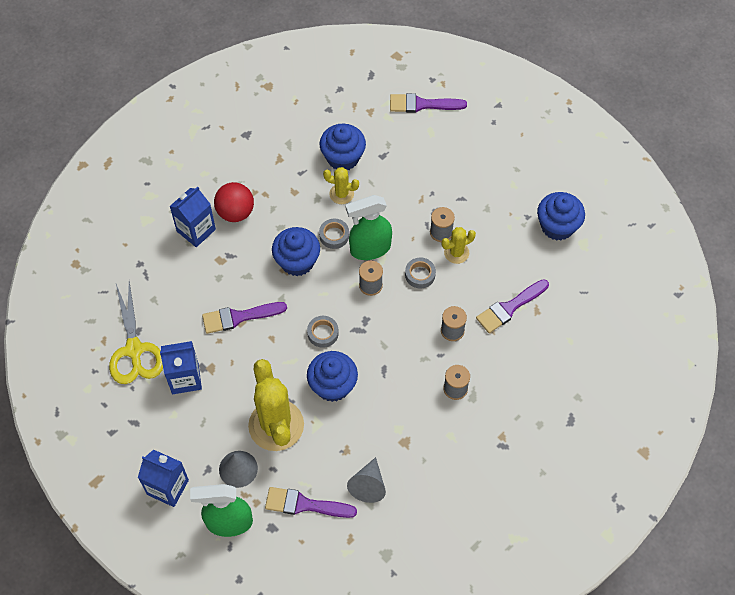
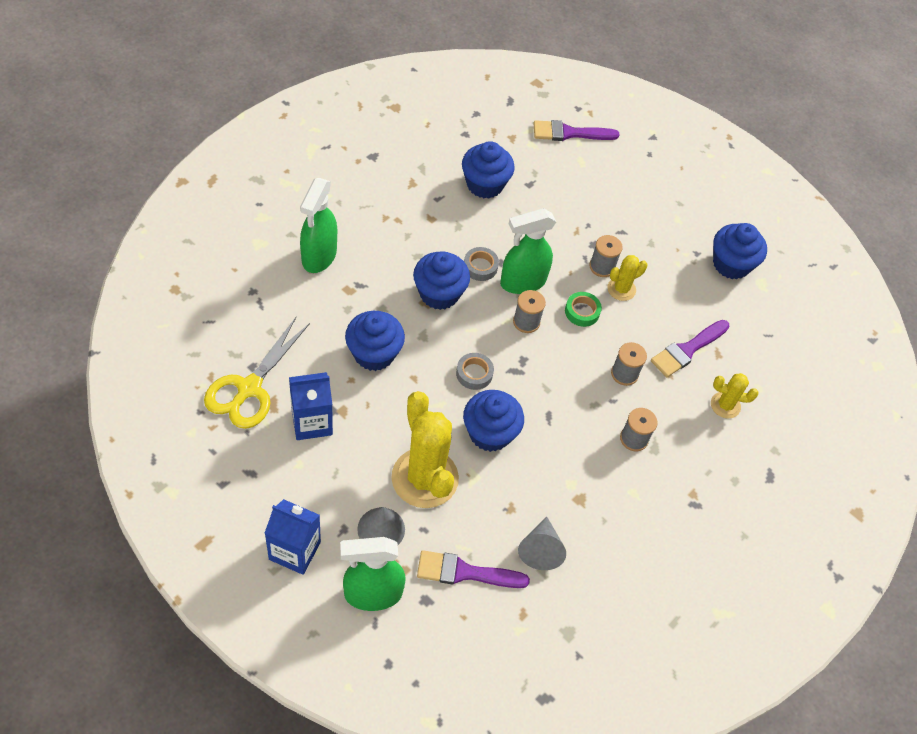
camera: 10 degrees left, 5 degrees down
yellow scissors [109,281,163,384] -> yellow scissors turned 45 degrees clockwise [204,317,310,429]
blue carton [169,186,216,247] -> green spray bottle [300,178,337,273]
purple brush [202,302,287,334] -> blue cupcake [345,311,405,371]
red ball [214,182,254,222] -> none
yellow cactus [323,167,359,204] -> yellow cactus moved to [711,373,758,419]
grey tape [405,258,436,288] -> green tape [565,292,602,327]

